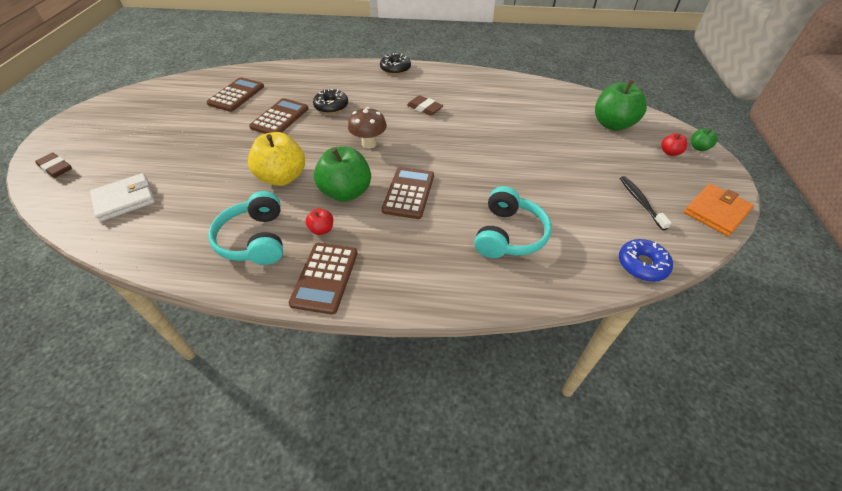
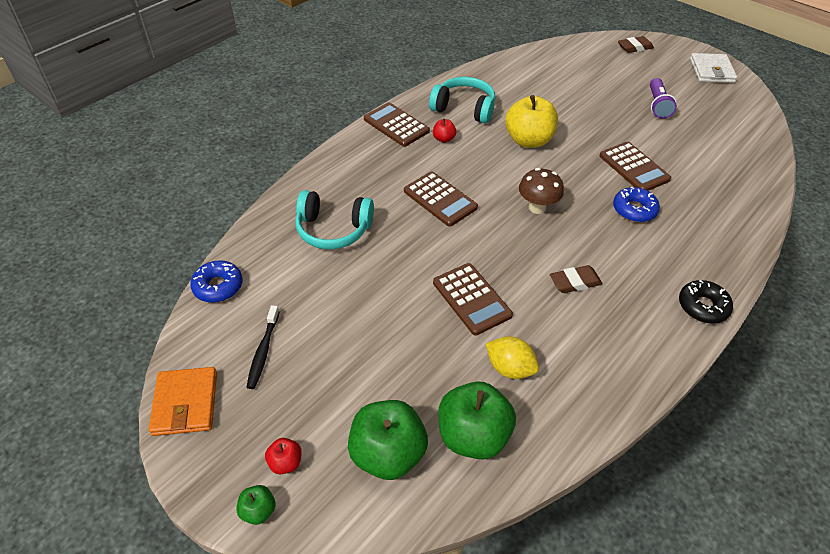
camera: 125 degrees right, 0 degrees up
white wallet [90,173,155,222] -> white wallet moved to [690,53,737,83]
brown calculator [207,77,264,112] -> brown calculator moved to [433,263,513,335]
black donut [313,89,348,114] -> blue donut [613,187,660,222]
green apple [314,146,371,202] -> green apple moved to [438,381,516,459]
turquoise headphones [474,186,551,258] -> turquoise headphones turned 45 degrees counterclockwise [295,190,374,249]
black toothbrush [620,176,671,230] -> black toothbrush turned 75 degrees clockwise [246,305,279,389]
none -> yellow lemon [486,336,539,379]
none -> purple flashlight [650,78,677,119]

